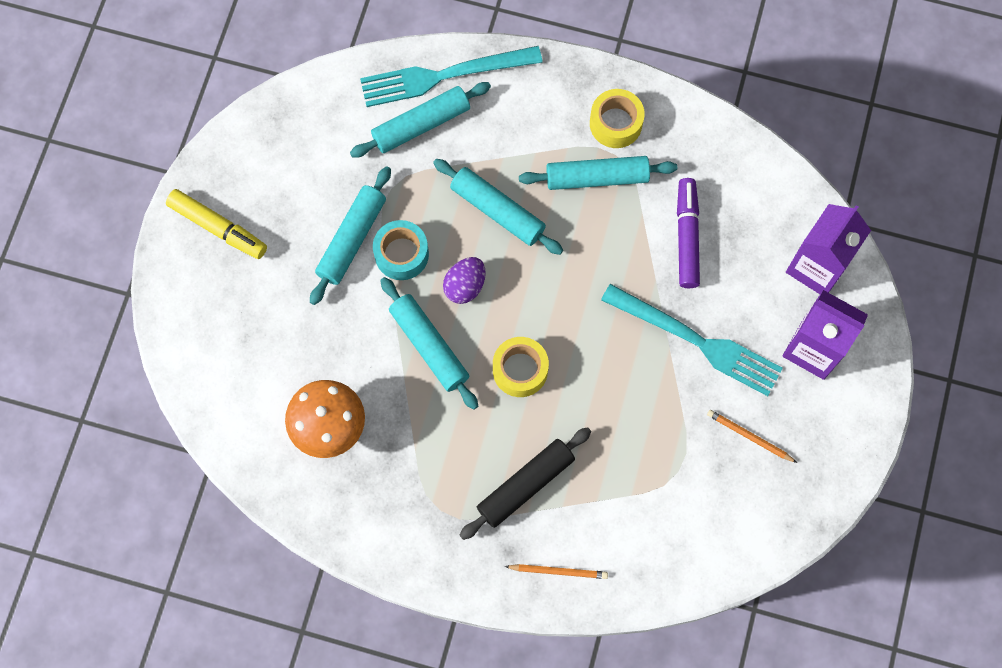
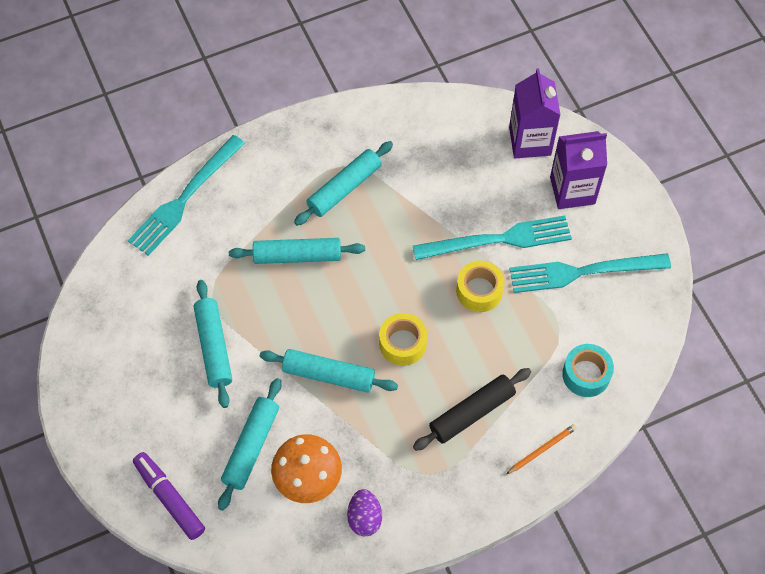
camera: 40 degrees left, 10 degrees down
yellow marker [166,189,267,259] -> none
turquoise rolling pin [350,82,491,158] -> turquoise rolling pin moved to [218,378,281,510]
turquoise tape [373,220,429,280] -> turquoise tape moved to [562,344,614,397]
purple egg [443,257,486,304] -> purple egg moved to [347,489,382,536]
black rolling pin [460,427,591,540] -> black rolling pin turned 45 degrees clockwise [413,368,531,451]
yellow tape [590,89,645,148] -> yellow tape moved to [456,261,505,312]
purple marker [677,178,700,288] -> purple marker moved to [133,452,205,540]
orange pencil [707,410,797,463] -> turquoise fork [509,254,671,293]

